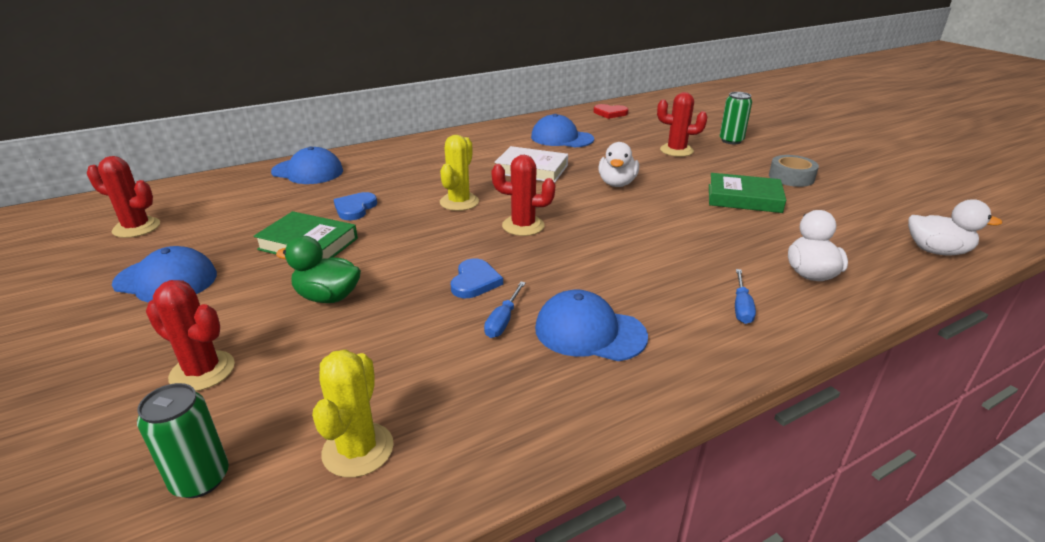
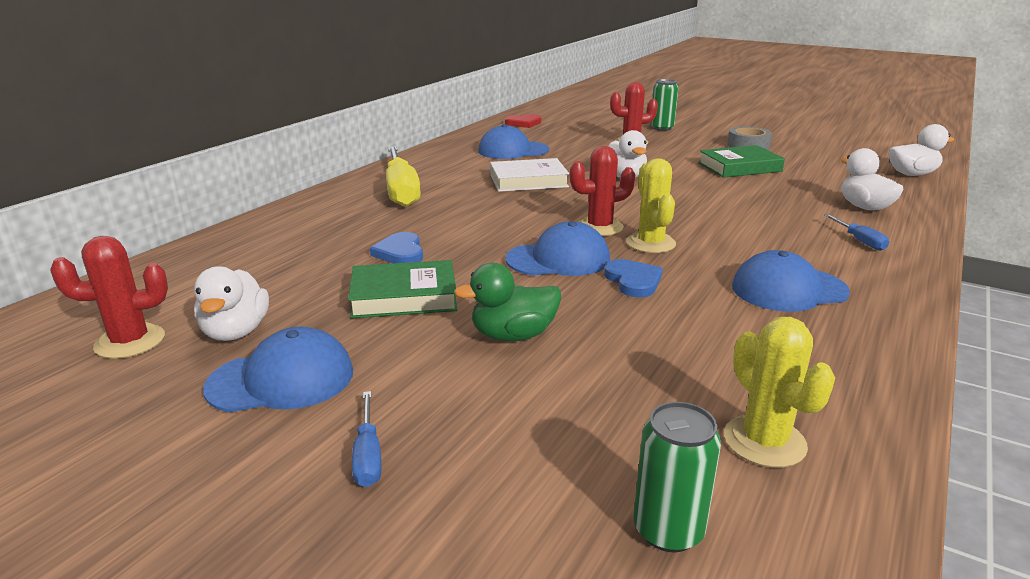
camera: 30 degrees left, 5 degrees down
red cactus [146,280,235,391] -> none
blue cap [271,146,343,184] -> blue cap moved to [505,221,610,276]
yellow cactus [440,135,479,211] -> yellow cactus moved to [626,158,676,253]
blue screwdriver [484,282,526,338] -> blue screwdriver moved to [352,391,382,487]
none -> white duck [194,266,269,341]
none -> yellow screwdriver [386,146,421,207]

